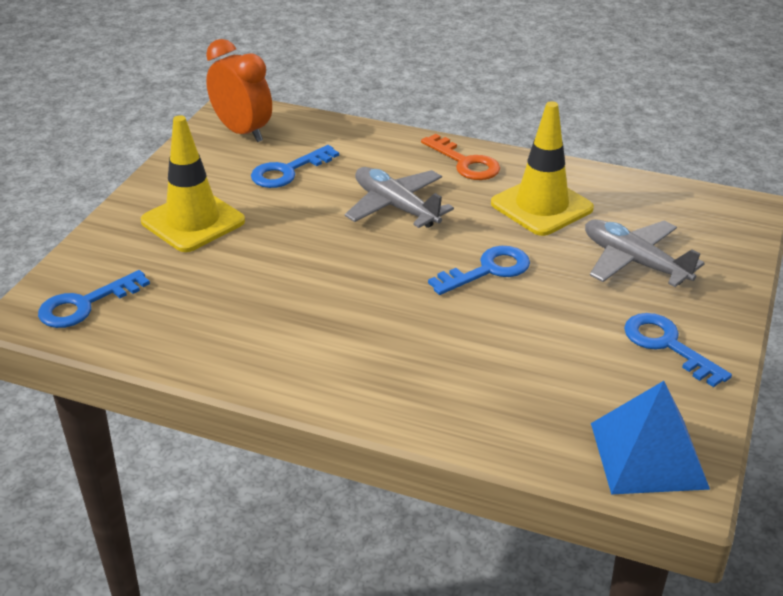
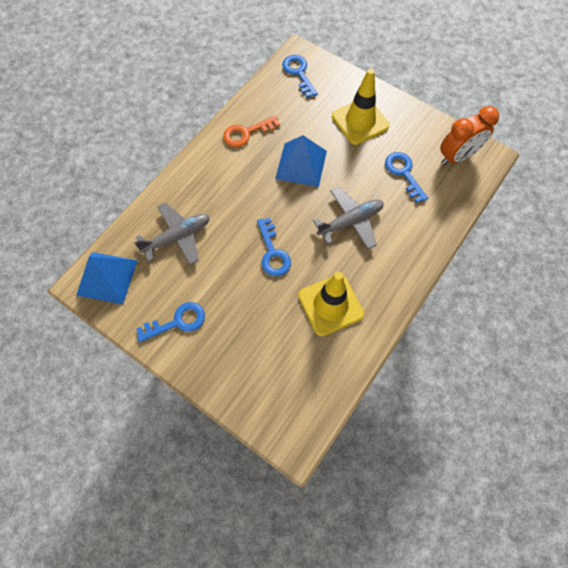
camera: 105 degrees right, 30 degrees up
orange key [421,134,500,180] -> orange key moved to [223,115,280,147]
grey plane [585,219,705,287] -> grey plane moved to [134,202,210,265]
none -> blue pyramid [275,135,327,187]

